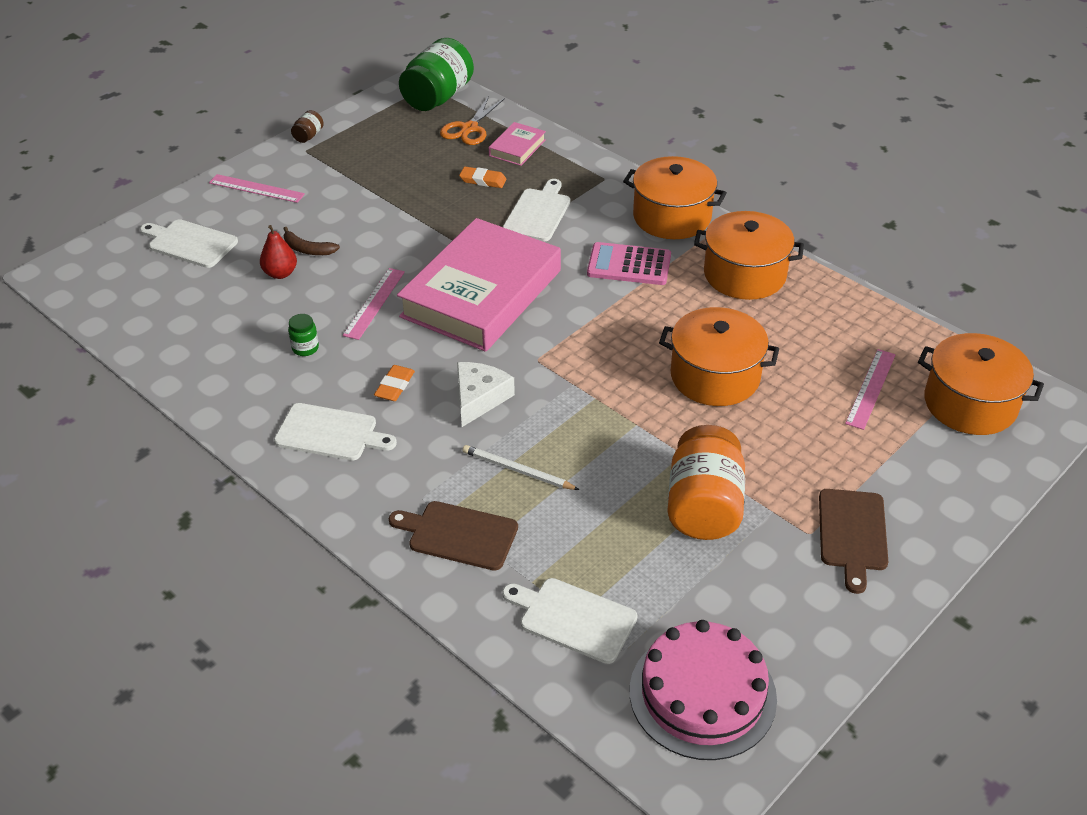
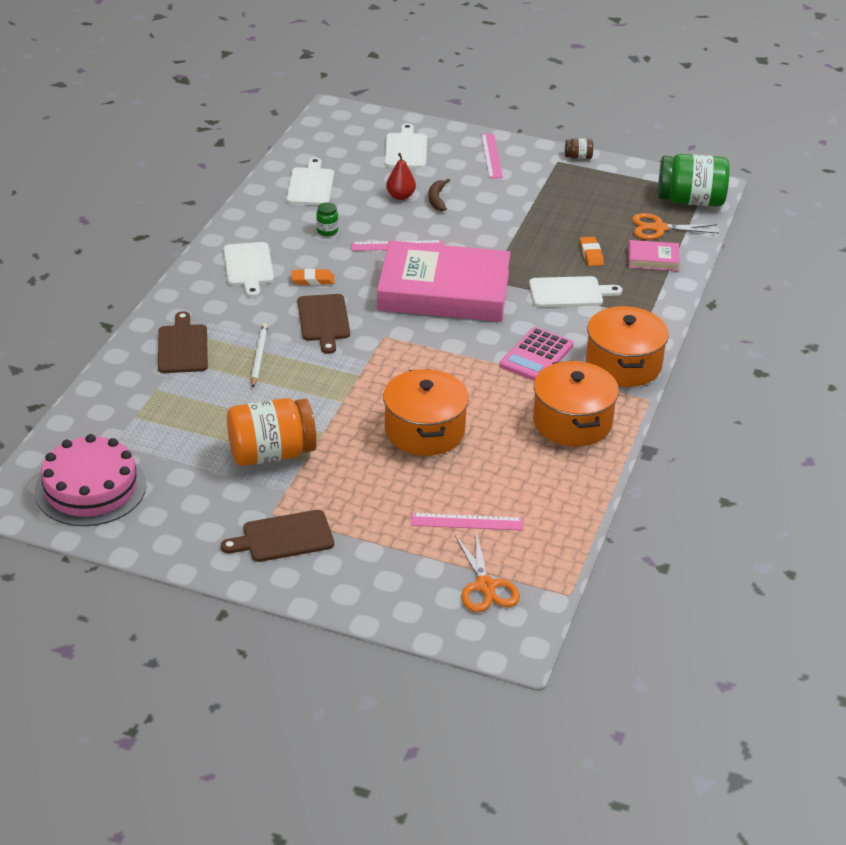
camera: 65 degrees right, 5 degrees down
white cheese [457,362,515,427] -> brown cutting board [298,294,350,354]
white cutting board [502,578,637,664] -> white cutting board moved to [286,157,334,205]
pink calculator [587,242,671,285] -> pink calculator turned 135 degrees counterclockwise [500,327,574,381]
orange pot [918,333,1044,435] -> orange scissors [455,532,520,612]

